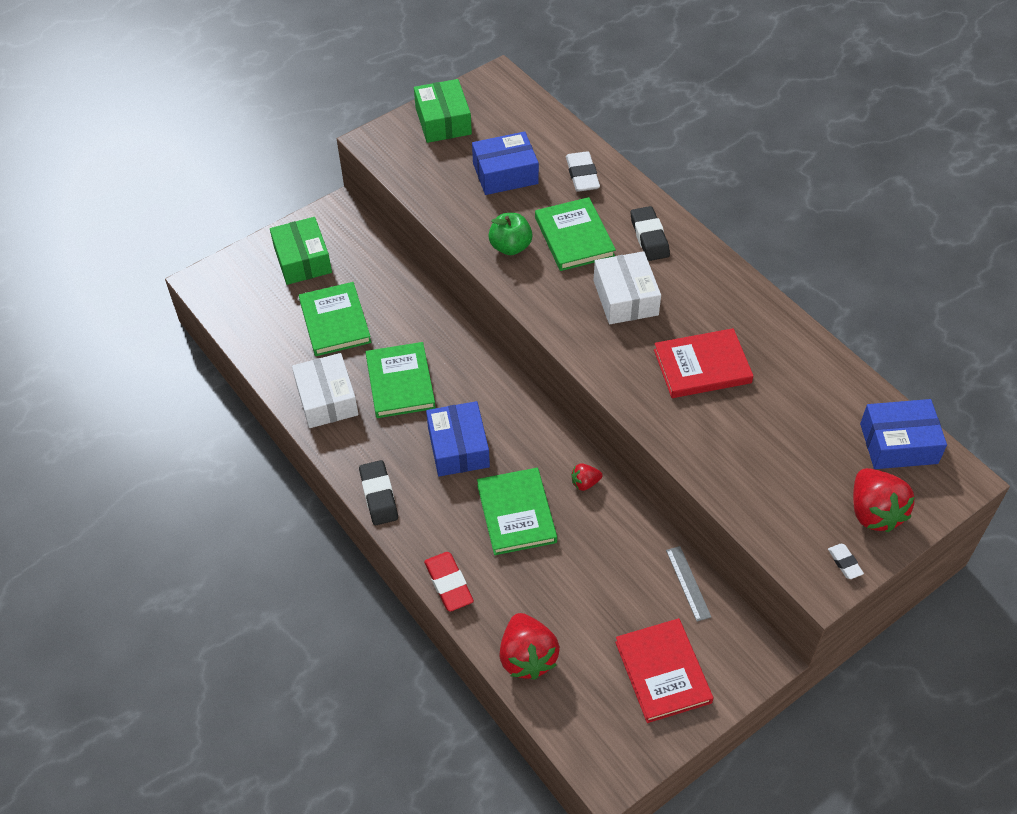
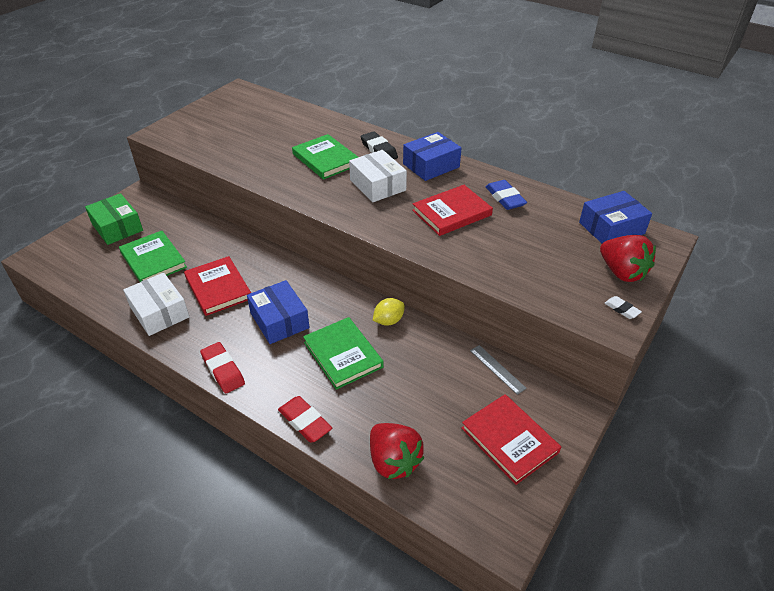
camera: 20 degrees left, 10 degrees down
black eraser [359,460,398,525] -> red eraser [200,342,245,393]
green book [365,342,436,418] -> red book [184,256,251,316]
green box [414,79,472,143] -> none
blue box [472,132,539,195] -> blue box moved to [403,132,462,181]
green apple [488,213,533,255] -> none
white eraser [566,151,600,192] -> none
red strawberry [571,463,603,491] -> yellow lemon [373,298,405,325]
none -> blue eraser [486,180,527,210]

